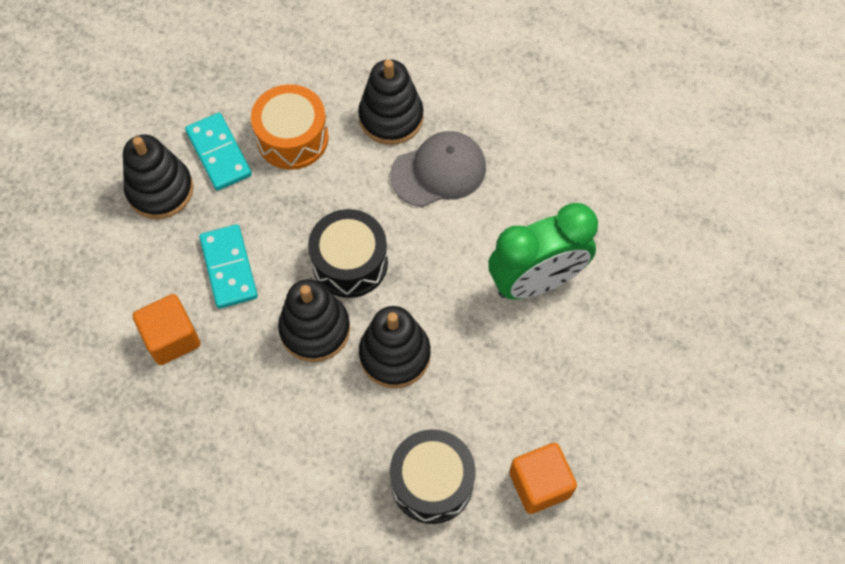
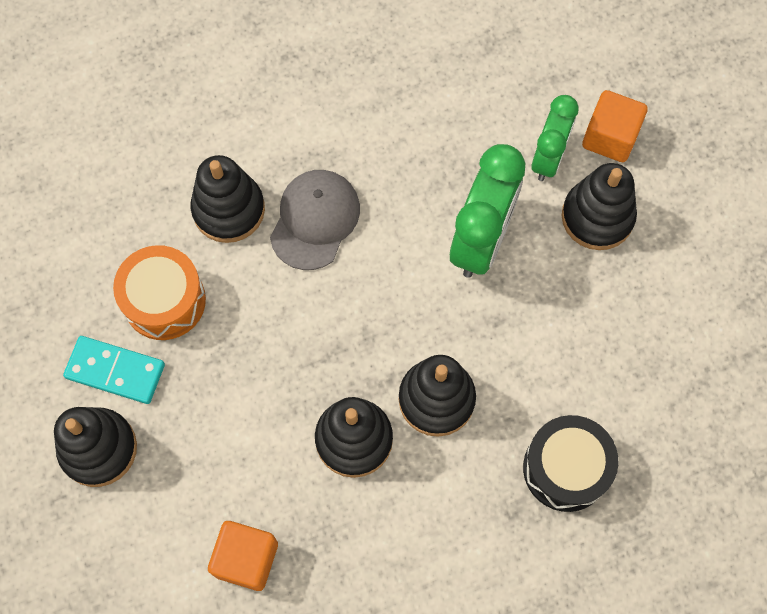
camera: 45 degrees left, 5 degrees up
turquoise domino [199,224,258,309] -> none
black drum [308,209,388,298] -> none
orange cube [509,443,577,514] -> orange cube moved to [582,90,648,162]
none -> green clock [531,95,579,181]
none -> black stacking toy [562,163,637,250]

